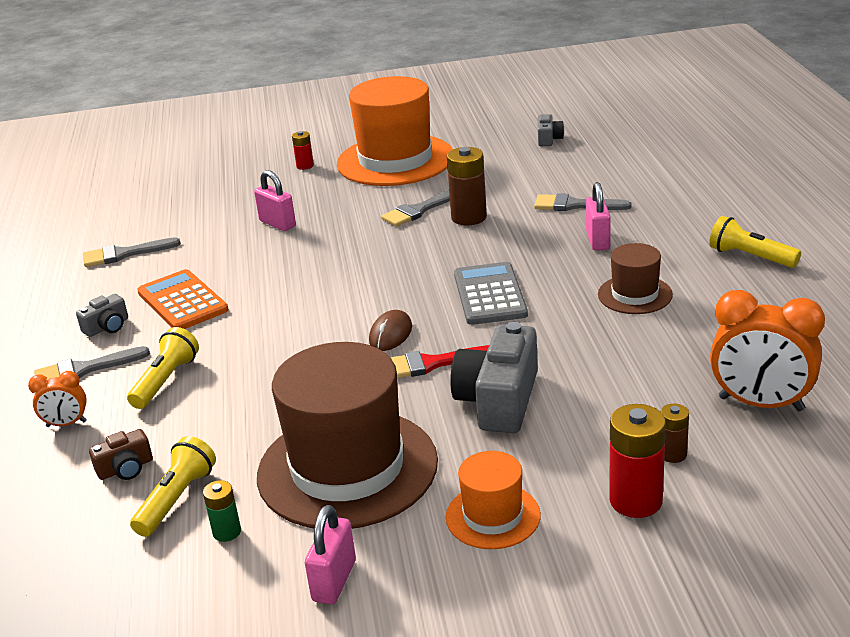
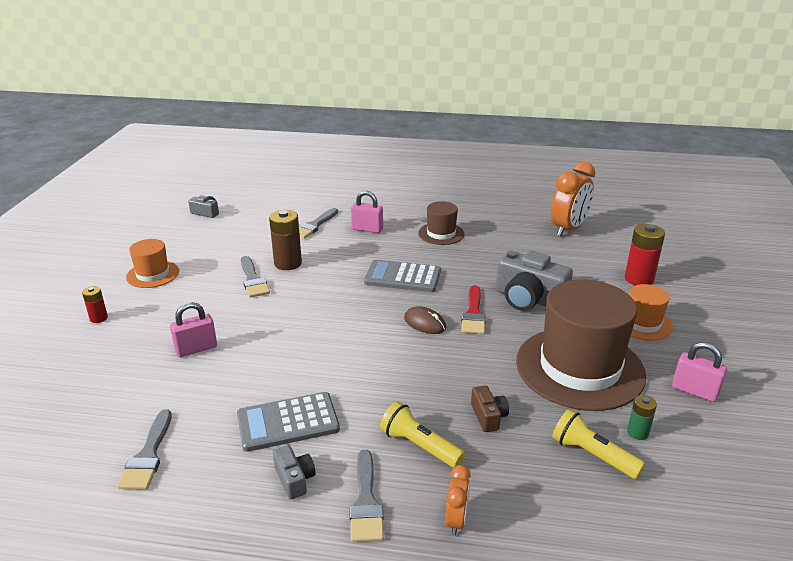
camera: 75 degrees left, 0 degrees up
brown camera [89,429,153,480] -> brown camera moved to [471,385,509,432]
orange calculator [137,269,229,329] -> grey calculator [237,392,340,452]
orange hat [337,76,453,186] -> orange hat [126,239,179,288], size x0.49
brown battery [661,404,689,463] -> none
yellow flashlight [709,216,801,268] -> none

